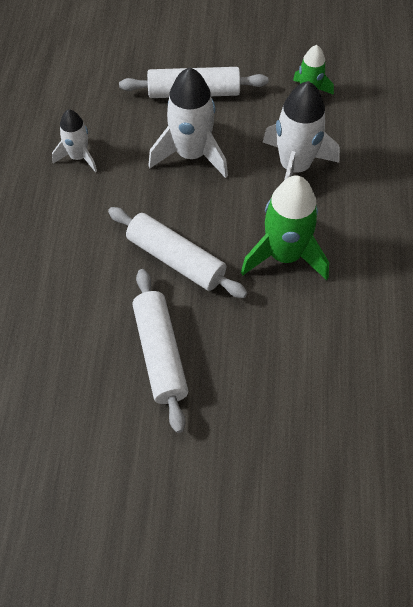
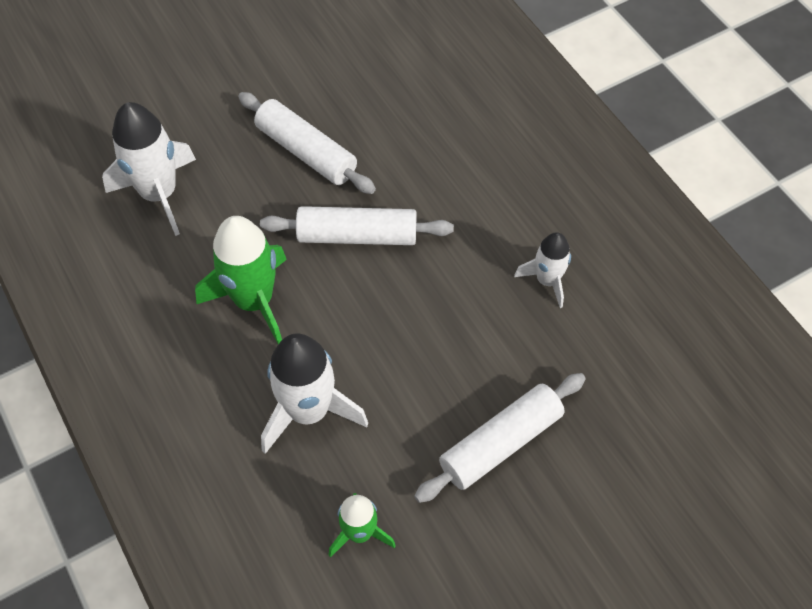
camera: 145 degrees right, 0 degrees up
white rocket [148,67,228,178] -> white rocket moved to [102,102,196,236]

